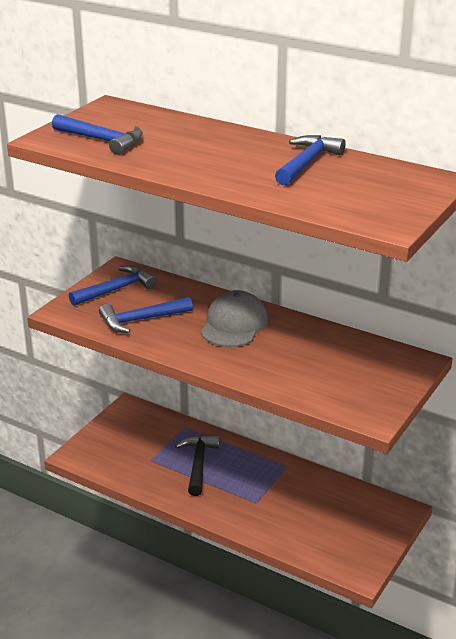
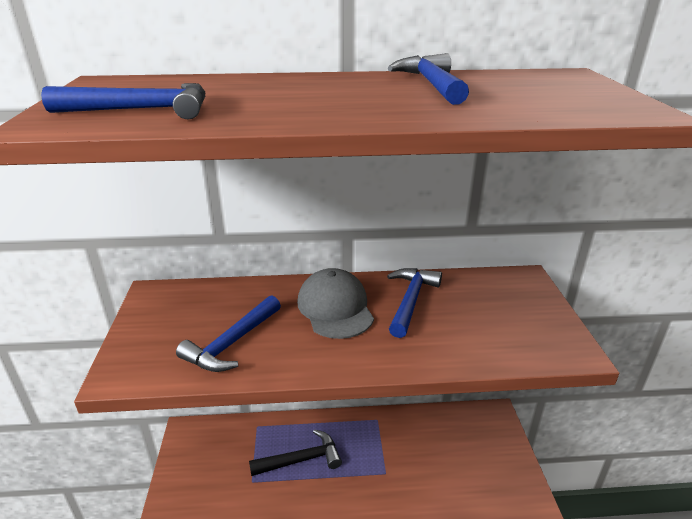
camera: 35 degrees left, 0 degrees up
blue hammer [69,266,157,306] -> blue hammer moved to [387,268,442,338]
black hammer [175,435,220,496] -> black hammer turned 105 degrees clockwise [249,429,342,476]

